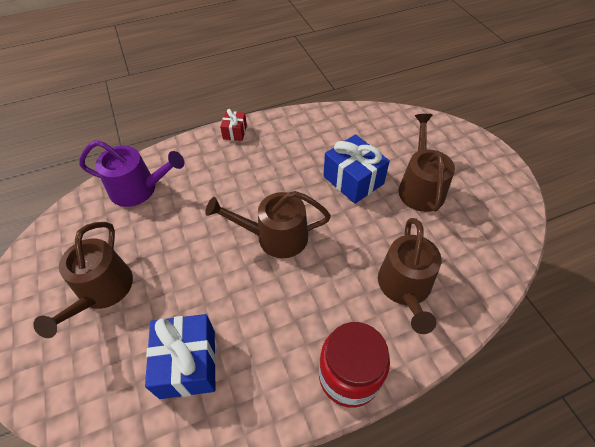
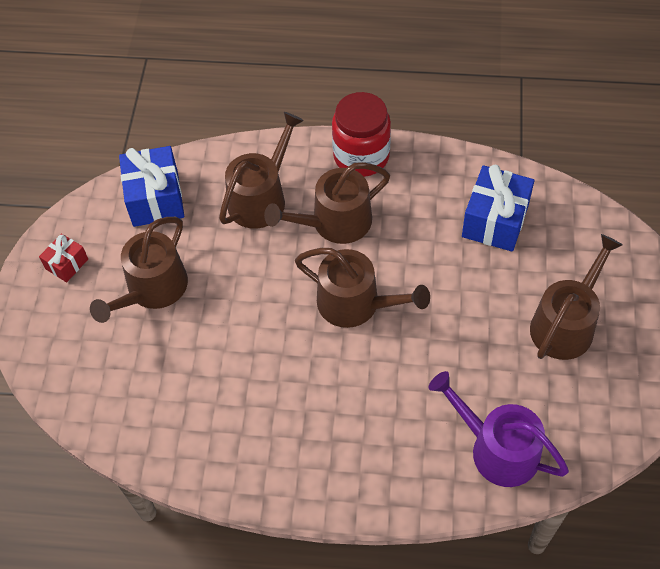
camera: 150 degrees left, 5 degrees up
red gift [220,109,247,141] -> red gift moved to [39,233,88,283]
blue gift [323,134,390,204] -> blue gift moved to [119,146,184,227]
none -> brown watering can [264,162,390,244]

